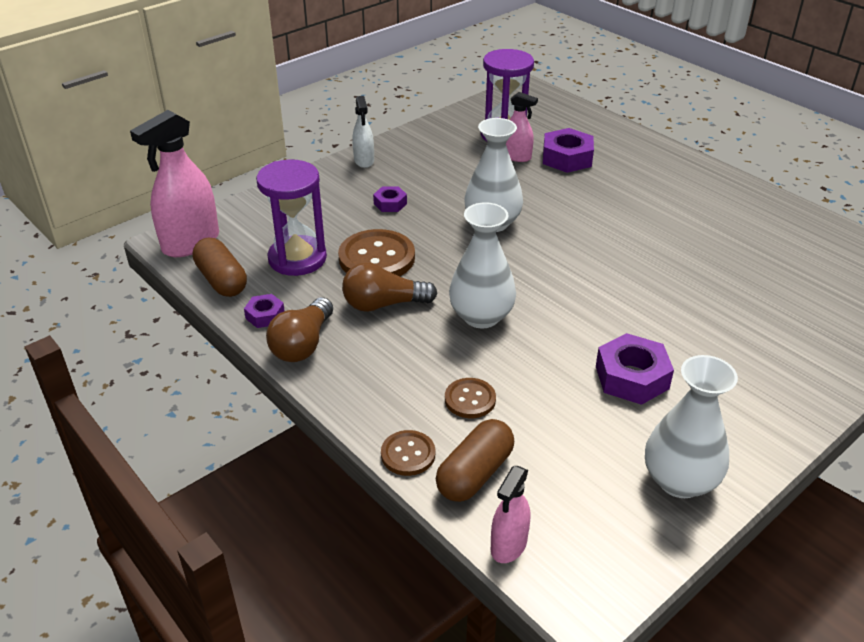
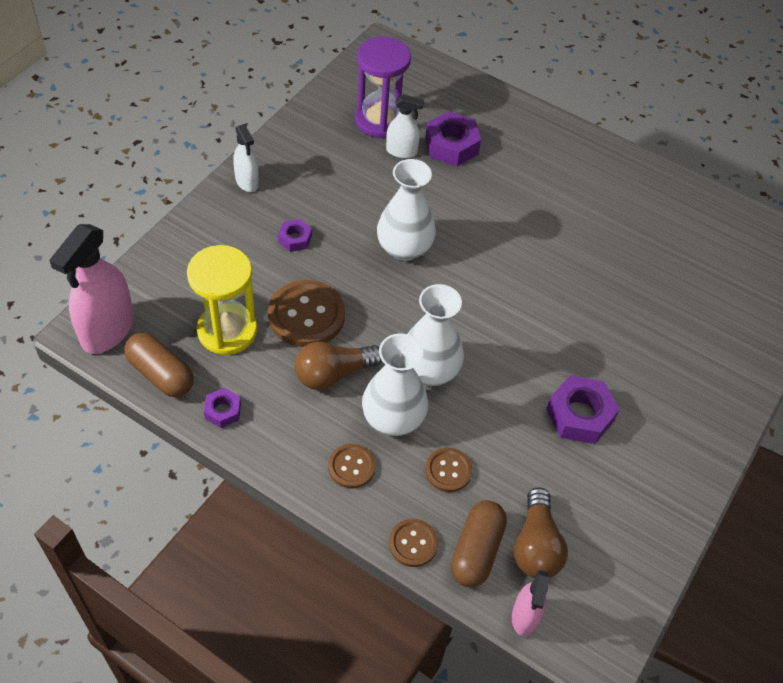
camera: 20 degrees left, 15 degrees up
purple hourglass [256,160,327,276] -> yellow hourglass [187,245,257,355]
brown light bulb [266,297,333,362] -> brown light bulb moved to [514,487,568,578]
pink spray bottle [506,92,538,162] -> white spray bottle [386,94,424,158]
white vase [645,355,738,498] -> white vase moved to [362,333,428,436]
none -> brown button [328,444,376,488]

